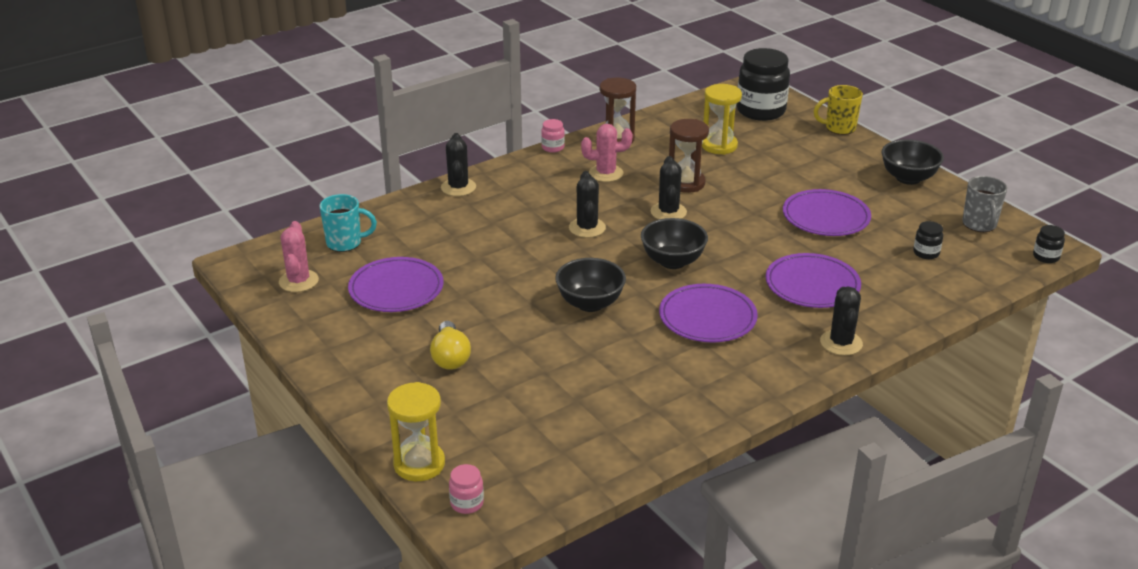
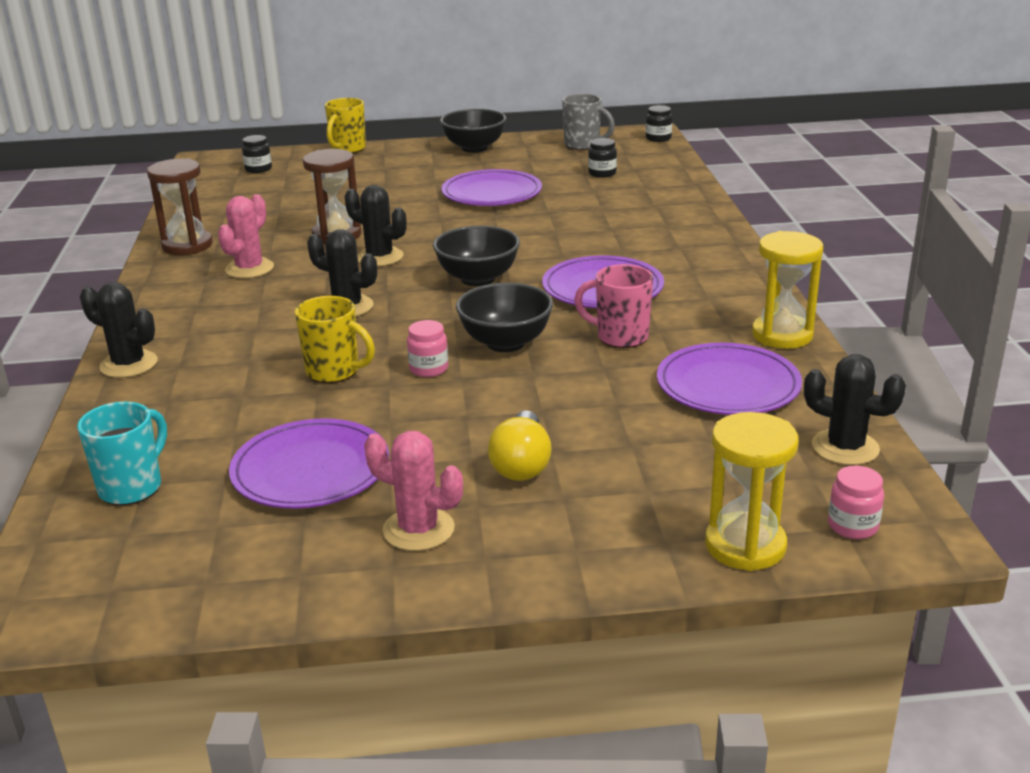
camera: 60 degrees left, 5 degrees down
pink cactus [279,221,319,292] -> pink cactus moved to [364,431,463,551]
yellow light bulb [430,321,471,370] -> yellow light bulb turned 75 degrees clockwise [488,410,552,481]
pink jar [541,119,565,152] -> pink jar moved to [407,320,448,377]
yellow hourglass [702,84,742,155] -> yellow hourglass moved to [752,231,823,349]
black jar [737,48,790,121] -> black jar [242,135,272,173], size x0.44
purple plate [766,253,861,308] -> purple plate moved to [657,342,802,415]
black cactus [820,286,863,356] -> black cactus moved to [804,354,906,465]
none -> yellow mug [295,296,375,383]
none -> pink mug [574,264,653,348]

